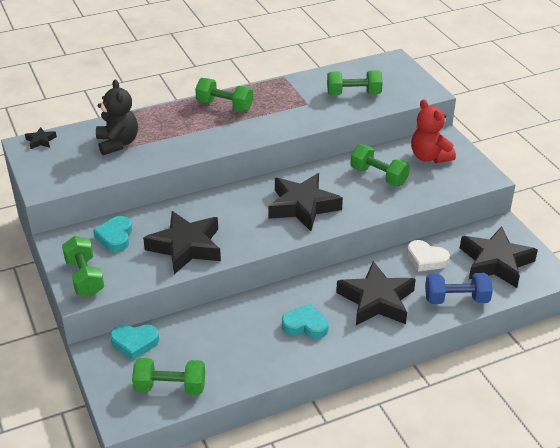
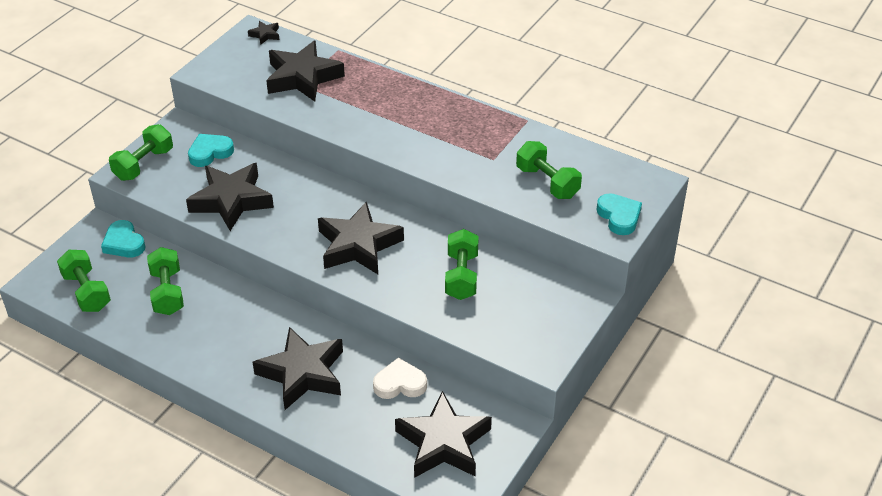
camera: 55 degrees right, 5 degrees up
black teddy bear [96,79,138,155] -> black star [266,40,345,102]
green dumbbell [195,78,253,111] -> green dumbbell moved to [147,247,184,315]
turquoise heart [282,303,329,339] -> turquoise heart moved to [596,193,642,235]
white heart [407,240,450,272] -> white heart turned 90 degrees clockwise [373,358,427,399]
red teddy bear [411,99,456,163] -> none
blue dumbbell [425,273,493,304] -> none

